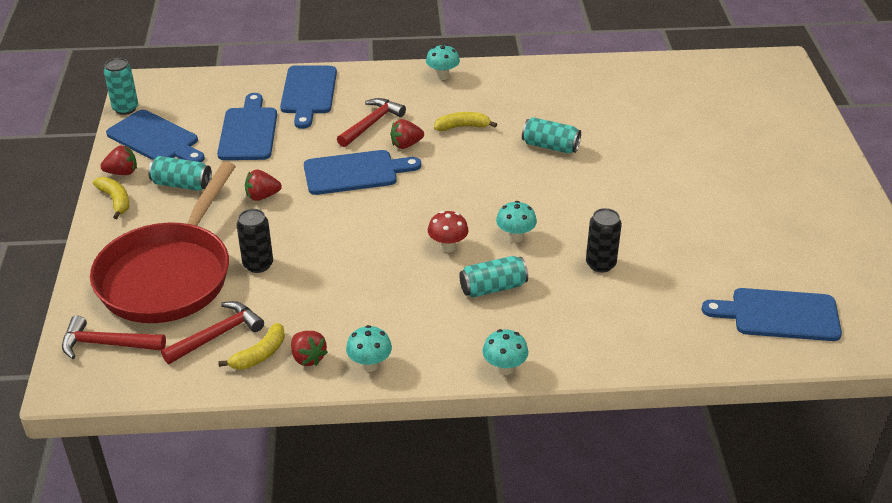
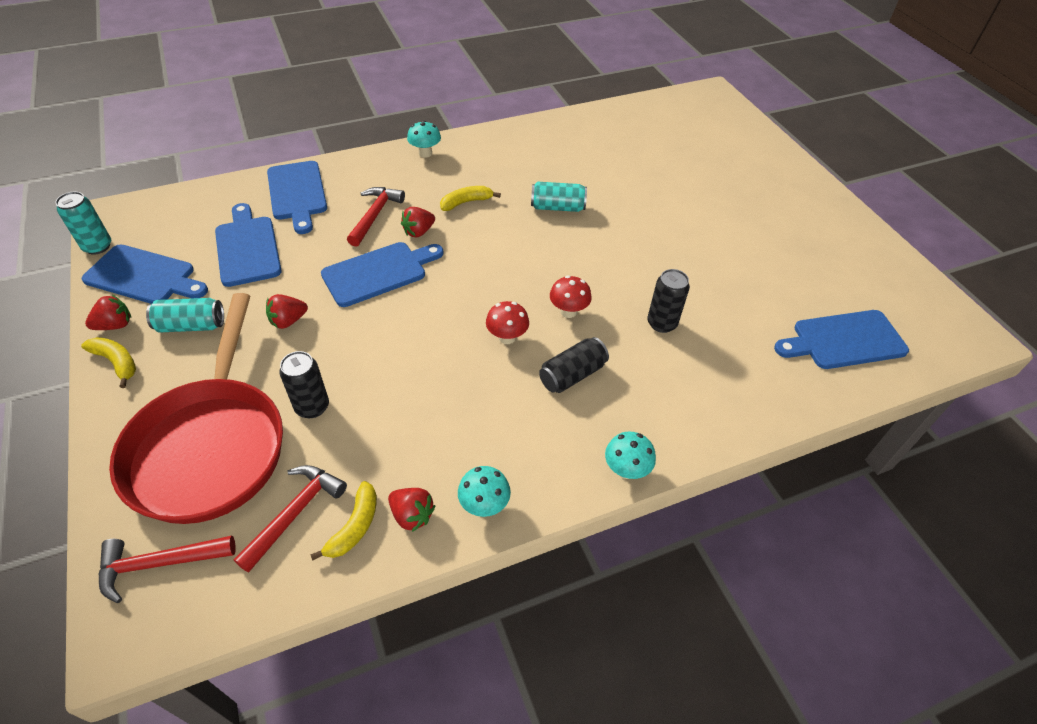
camera: 20 degrees left, 10 degrees up
turquoise can [459,256,528,298] -> black can [539,337,609,393]
turquoise mushroom [496,201,537,243] -> red mushroom [550,275,592,318]

